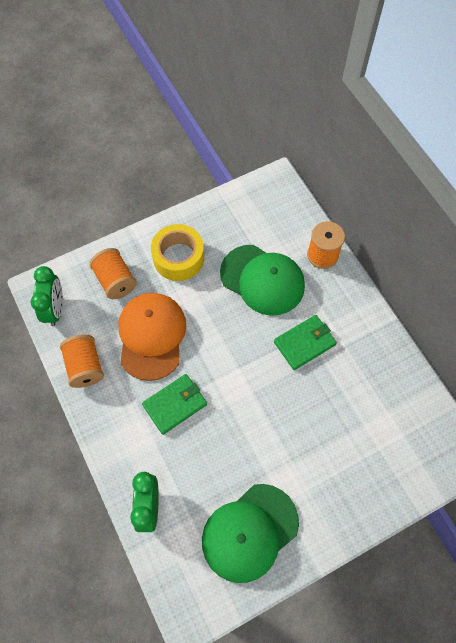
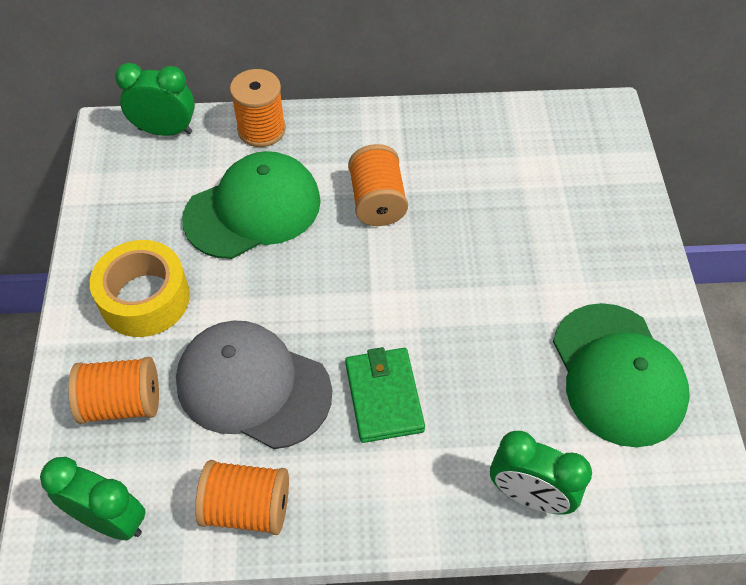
camera: 65 degrees left, 10 degrees down
orange cap [118,293,186,381] -> grey cap [176,320,332,449]
green wallet [274,315,337,370] -> orange spool [348,144,408,226]
none -> green clock [115,63,195,136]

